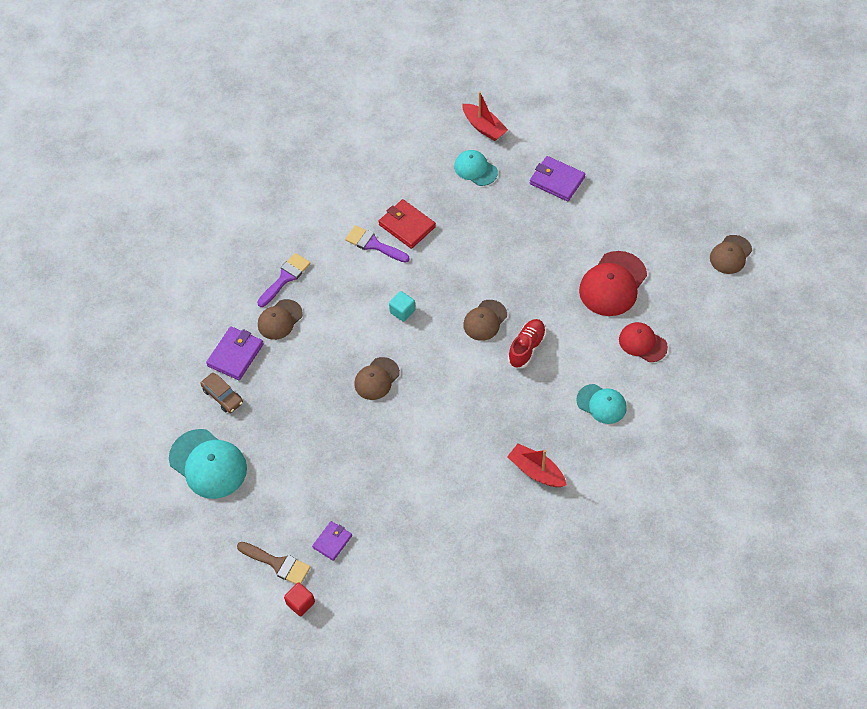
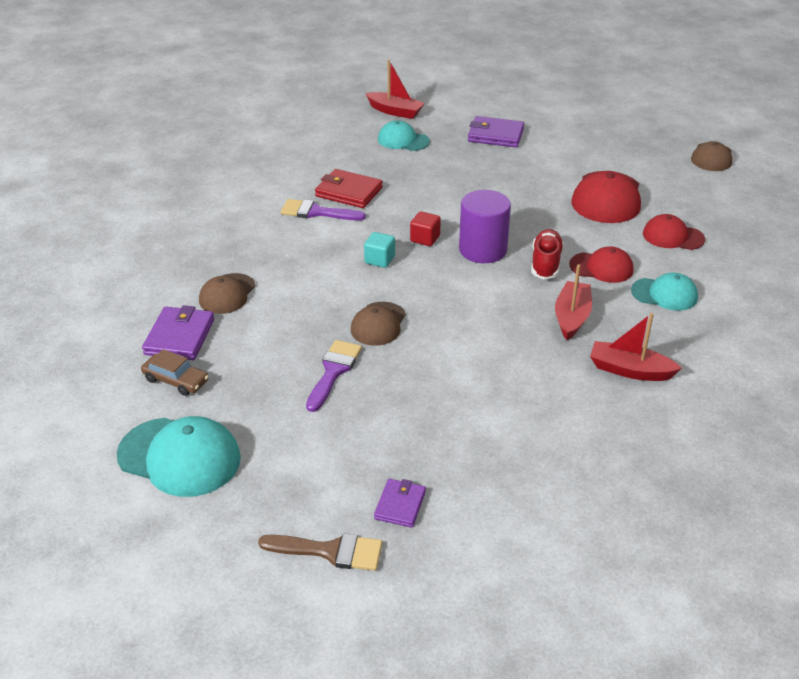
camera: 20 degrees left, 20 degrees down
purple brush [257,253,311,307] -> purple brush moved to [306,340,362,412]
red cube [284,583,315,616] -> red cube moved to [410,211,441,246]
brown cap [463,300,507,341] -> purple cylinder [459,190,511,263]
none -> red boat [555,264,592,340]
none -> red cap [569,246,633,283]

